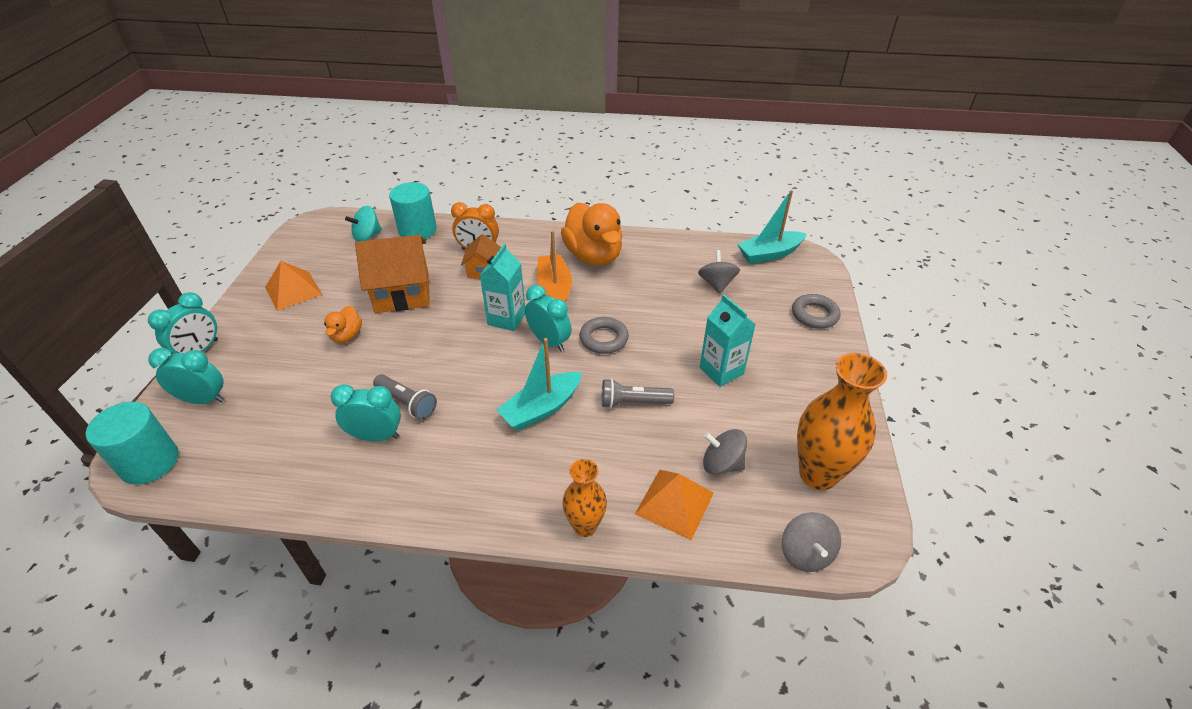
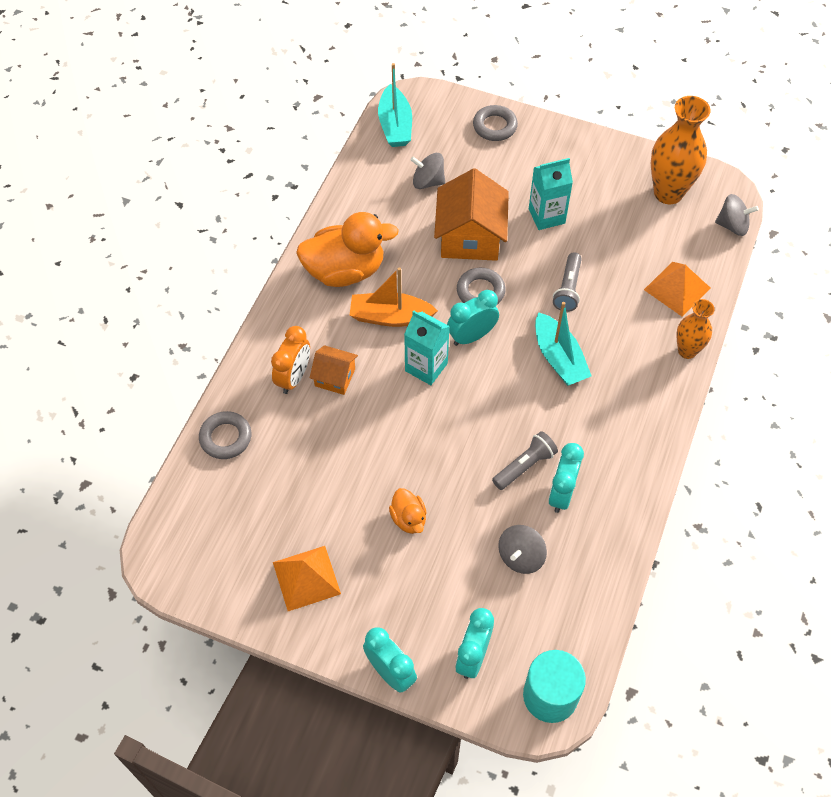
camera: 75 degrees left, 15 degrees up
orange duck [324,305,362,343] -> orange duck turned 45 degrees clockwise [389,488,427,534]
turquoise spinning top [345,206,382,242] -> none
orange house [355,235,430,313] -> orange house moved to [434,168,509,261]
turquoise cylinder [389,182,437,239] -> grey ring [199,411,252,459]
grey spinning top [703,429,747,475] -> grey spinning top moved to [498,525,547,574]

